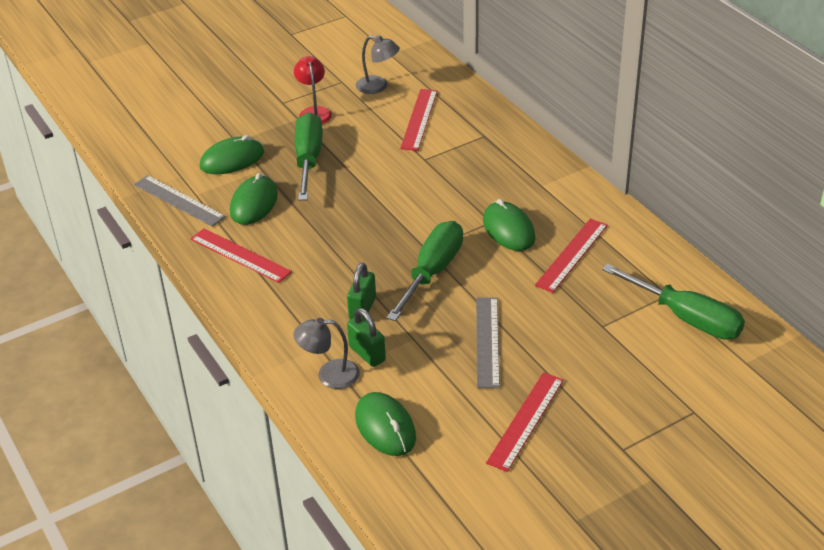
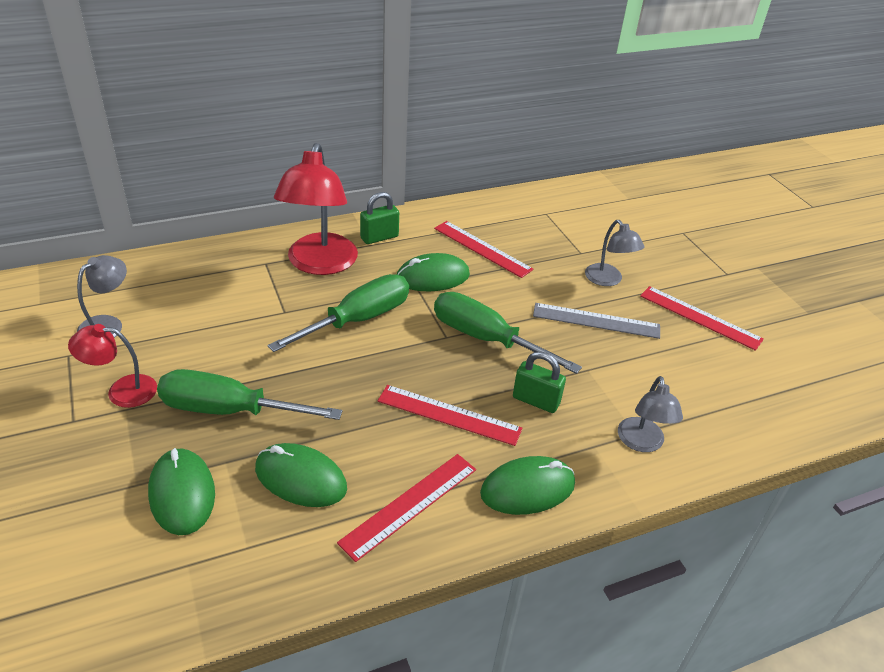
camera: 85 degrees left, 0 degrees up
grey ruler [134,175,226,227] -> none
green padlock [347,308,386,367] -> green padlock moved to [360,192,399,244]
green mouse [355,392,416,456] -> green mouse moved to [480,456,575,515]
red ruler [400,89,437,151] -> red ruler moved to [378,385,523,446]
green screwdriver [602,264,745,340] -> green screwdriver moved to [267,274,409,352]
none -> red lamp [274,143,358,275]
none -> grey lamp [585,220,644,286]

